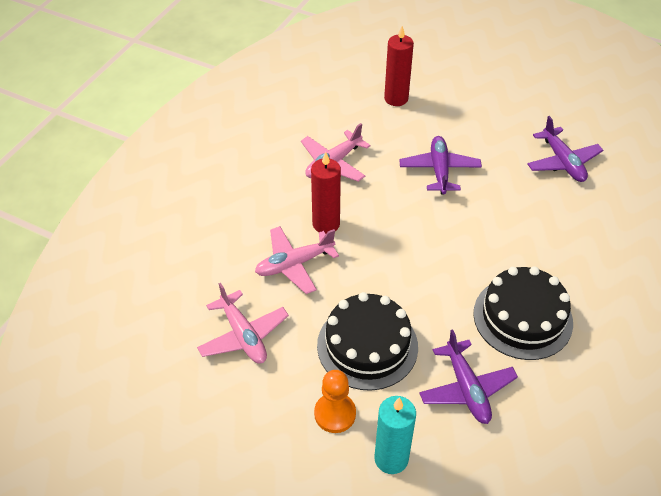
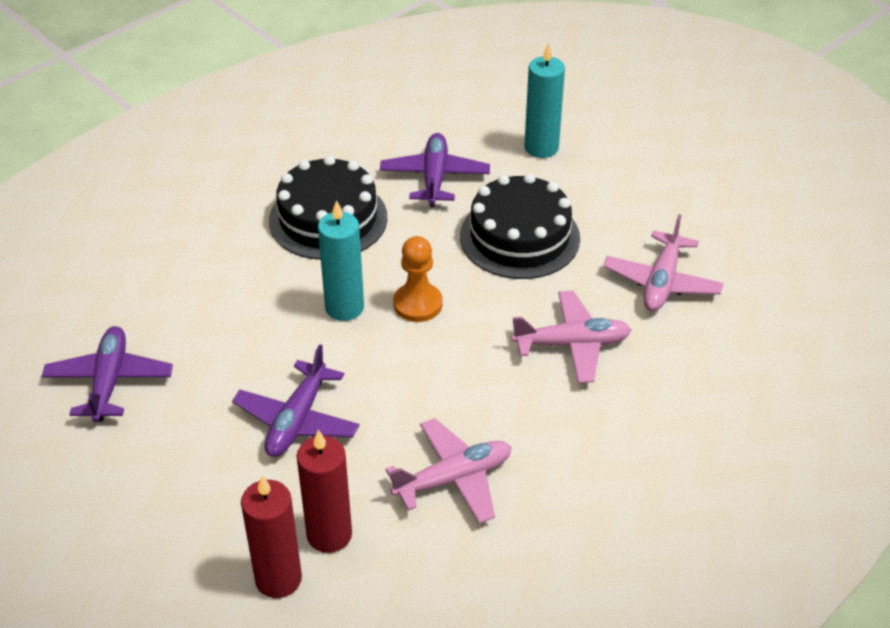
camera: 160 degrees left, 5 degrees down
pink plane [197,283,289,364] -> pink plane turned 150 degrees counterclockwise [603,214,724,311]
red candle [311,152,341,234] -> red candle moved to [297,430,352,553]
orange pawn [314,370,356,433] -> orange pawn moved to [393,236,442,322]
none -> turquoise candle [318,200,364,321]

